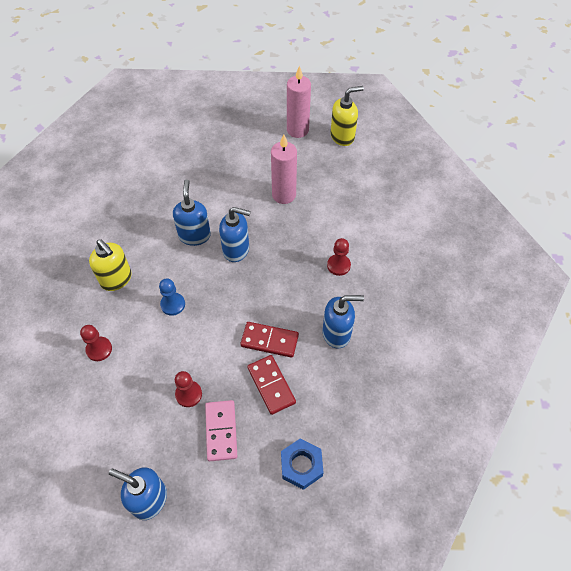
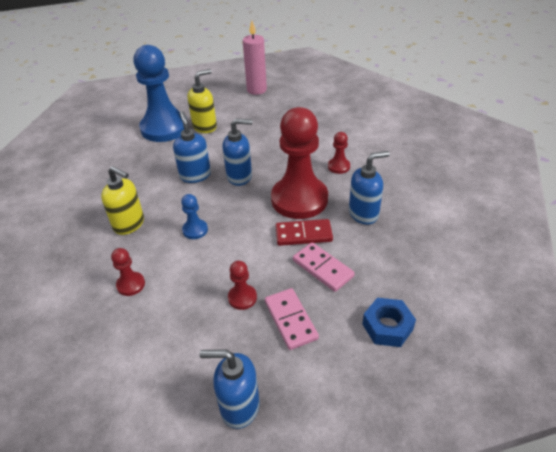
camera: 15 degrees left, 15 degrees down
red domino [247,355,296,415] -> pink domino [293,242,355,292]
pink candle [271,134,297,204] -> none
yellow soap dispenser [330,86,364,146] -> yellow soap dispenser moved to [187,69,217,133]
none -> blue pawn [133,45,187,142]
none -> red pawn [271,107,328,219]

